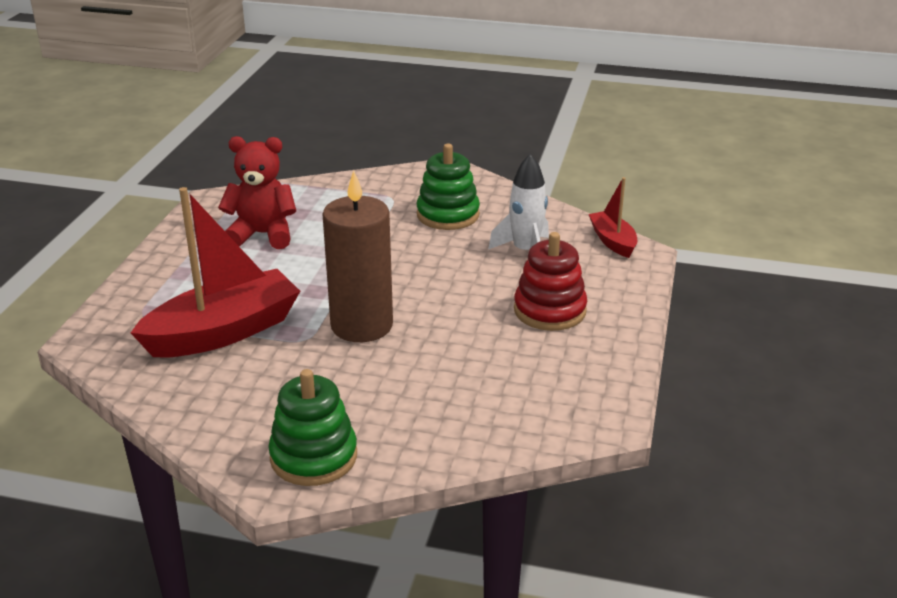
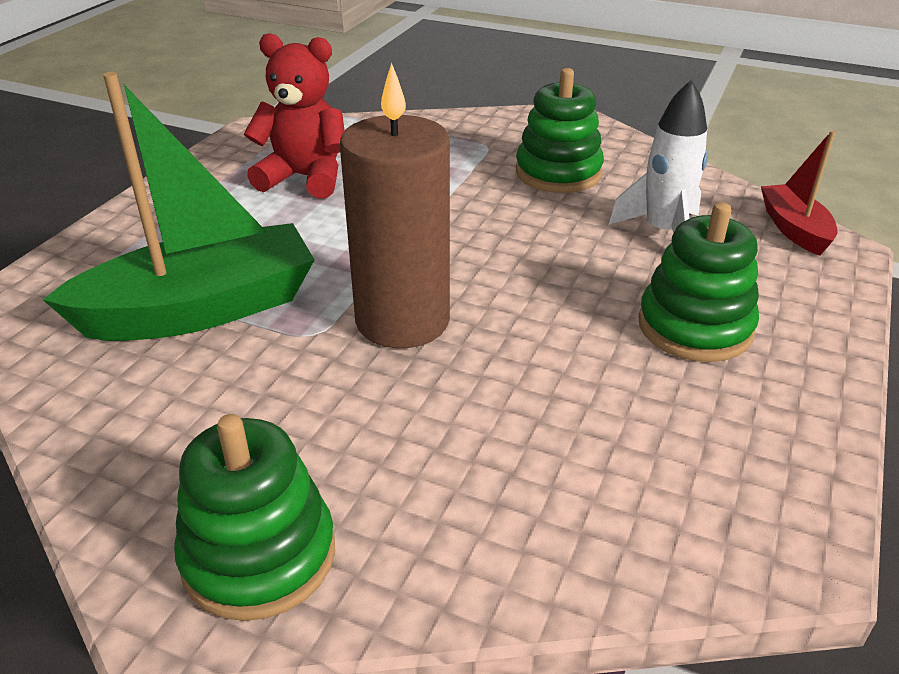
camera: 10 degrees right, 5 degrees up
red boat [131,187,300,358] -> green boat [43,72,315,341]
red stacking toy [514,232,587,331] -> green stacking toy [638,202,759,362]

